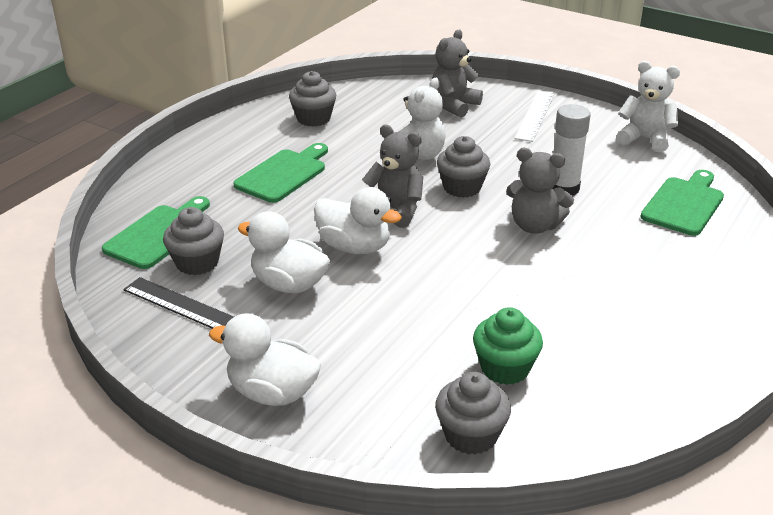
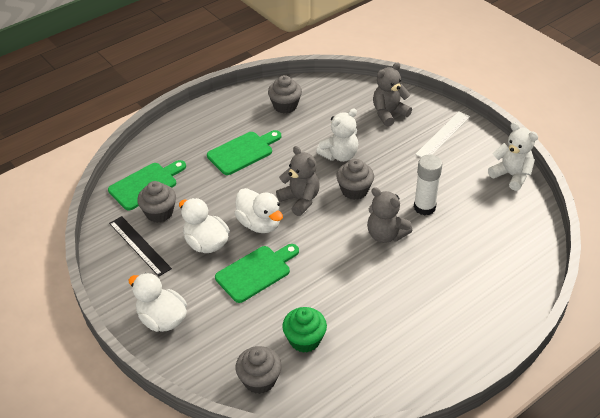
camera: 20 degrees right, 10 degrees up
green cutting board [641,170,724,236] -> green cutting board moved to [215,244,299,303]

